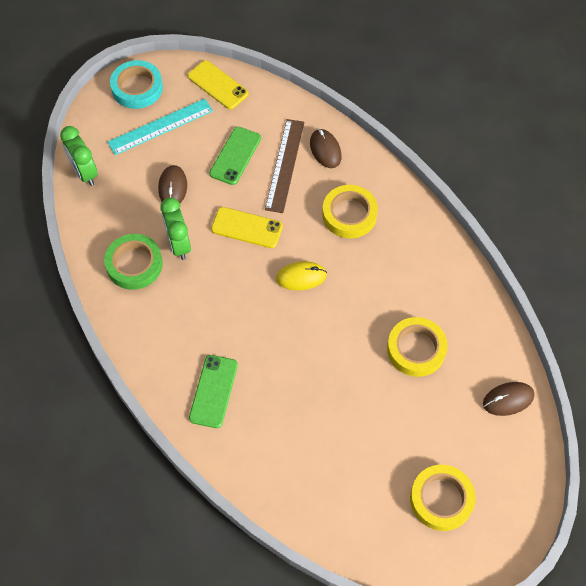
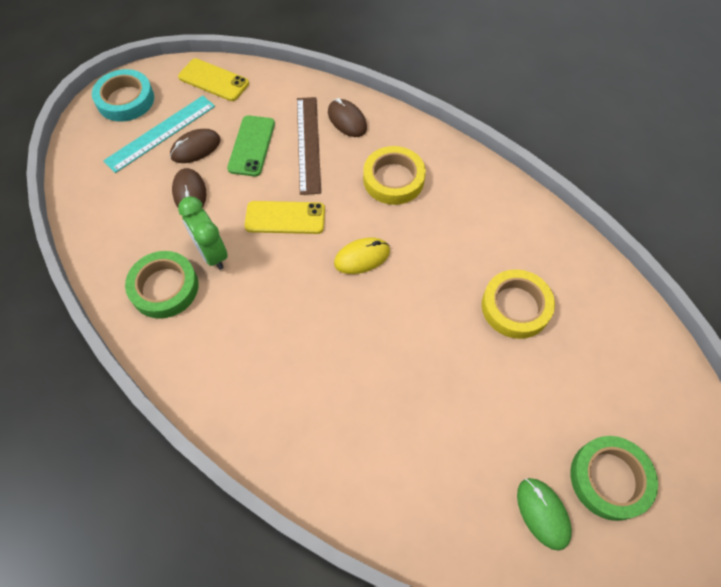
camera: 15 degrees left, 0 degrees up
green clock [60,126,98,186] -> none
green phone [189,355,238,428] -> none
yellow tape [410,465,476,531] -> green tape [570,436,658,521]
brown mouse [483,382,534,416] -> brown mouse moved to [170,129,220,163]
none -> green mouse [517,478,572,551]

